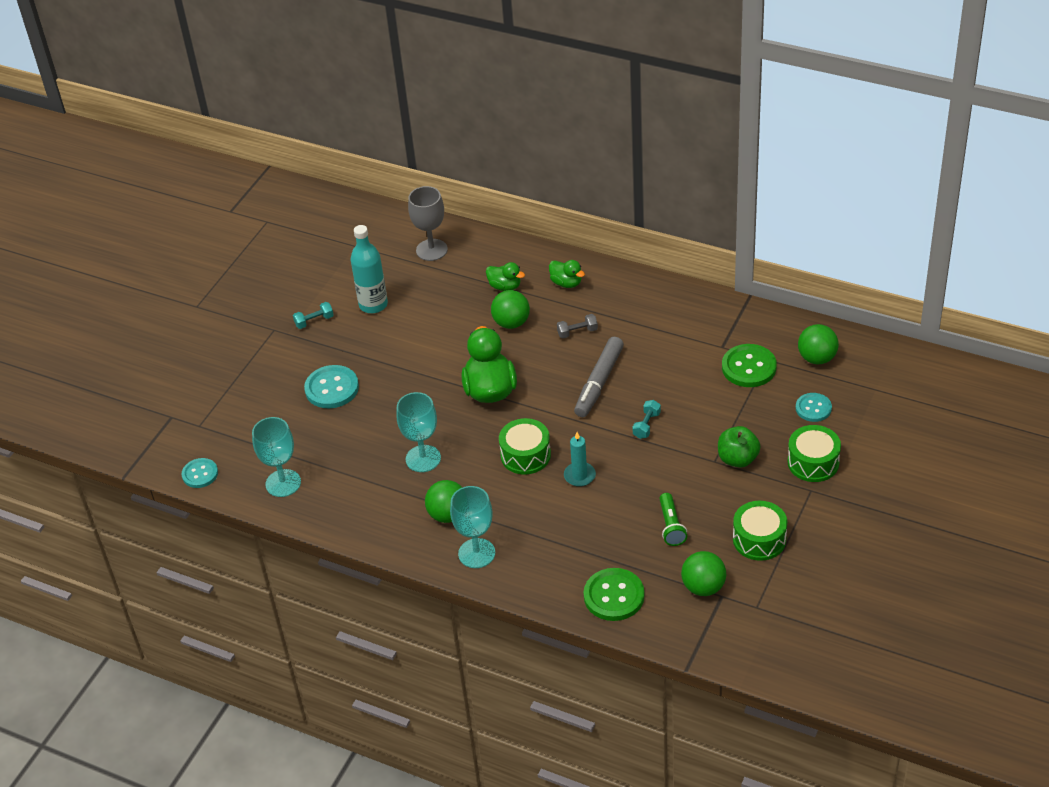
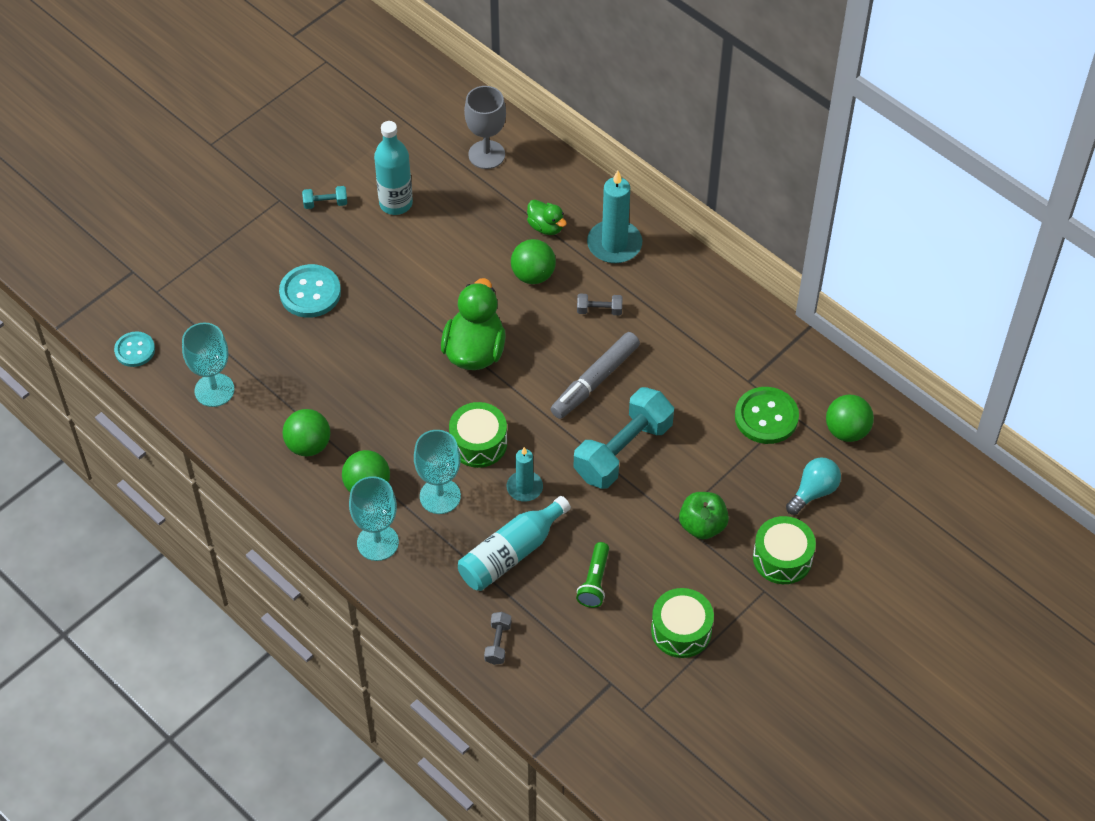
camera: 15 degrees right, 10 degrees up
turquoise goblet [396,392,441,472] -> turquoise goblet moved to [414,430,461,514]
green duck [549,260,585,288] -> turquoise candle [587,170,642,263]
green button [584,568,644,621] -> grey dumbbell [484,612,511,665]
turquoise dumbbell [633,400,661,439] -> turquoise dumbbell [574,387,674,489], size x2.33
green ball [681,551,726,596] -> green ball moved to [282,409,330,457]
turquoise button [796,393,832,422] -> turquoise light bulb [786,458,841,515]
none -> turquoise bottle [458,496,571,591]

